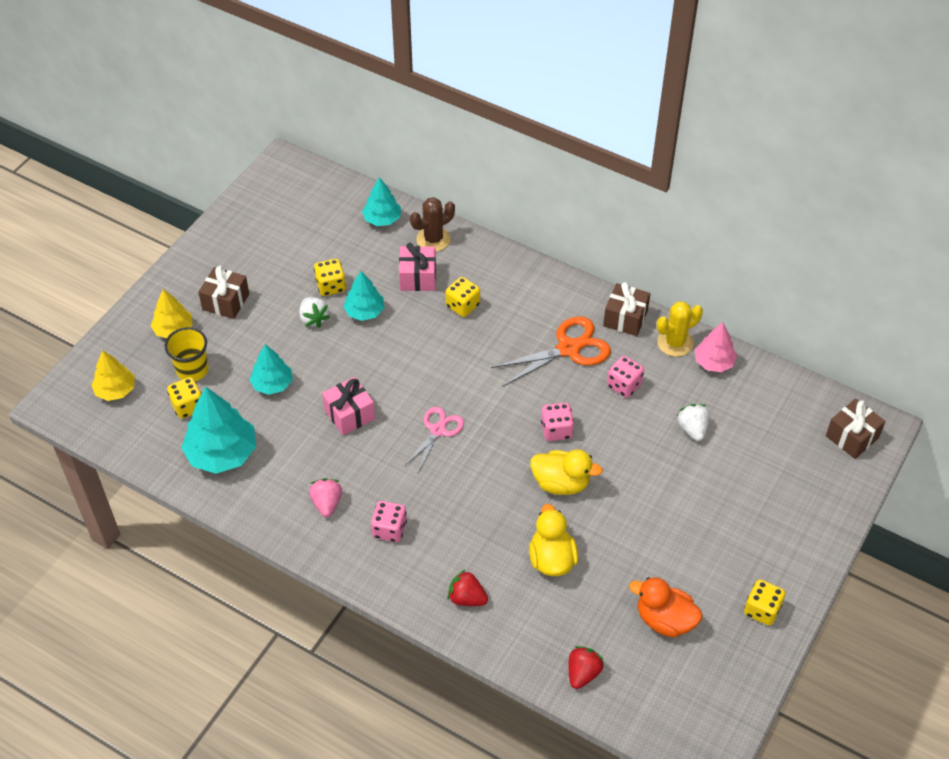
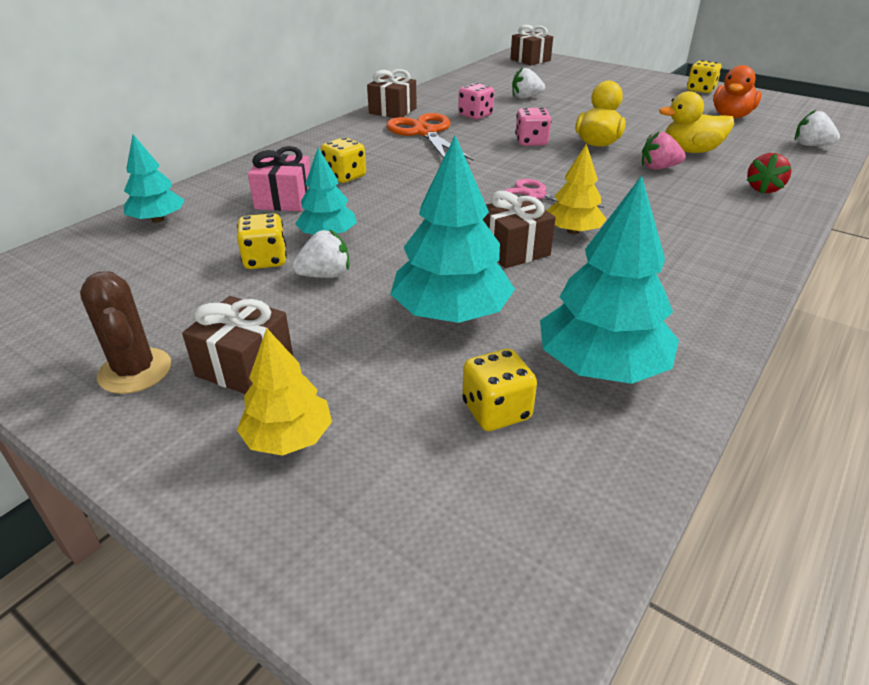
camera: 85 degrees left, 15 degrees down
yellow tree [91,350,135,401] -> yellow tree moved to [547,144,607,235]
yellow cup [164,327,209,381] -> none
turquoise tree [249,344,293,395] -> turquoise tree [390,136,515,323], size x1.66
pink strawberry [309,478,342,517] -> pink strawberry moved to [642,131,686,170]
pink gift [322,377,375,435] -> brown gift [483,191,556,268]
pink dice [371,501,407,542] -> none
brown cactus [410,197,455,252] -> brown cactus moved to [80,271,171,394]
red strawberry [568,646,604,689] -> white strawberry [795,110,840,146]
yellow cactus [657,301,703,357] -> none
pink tree [695,322,737,372] -> none

